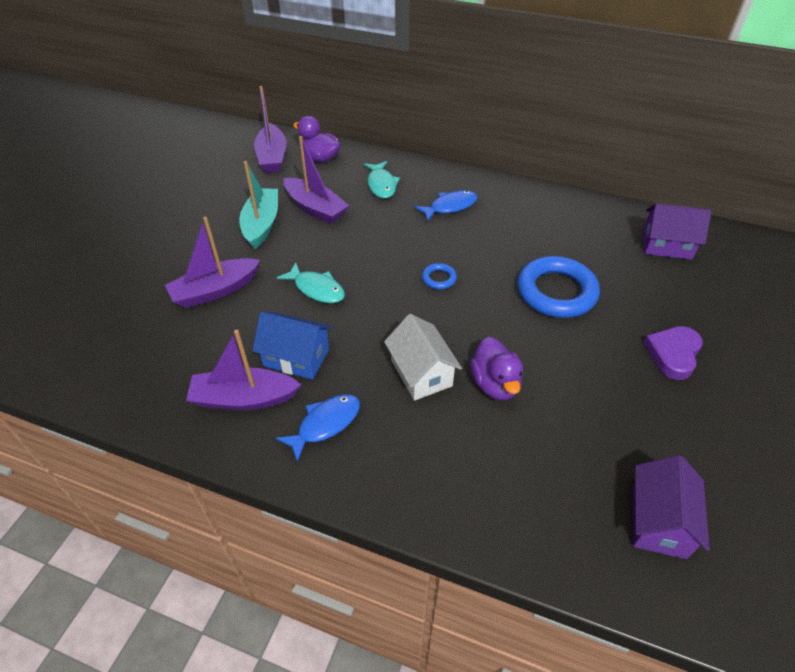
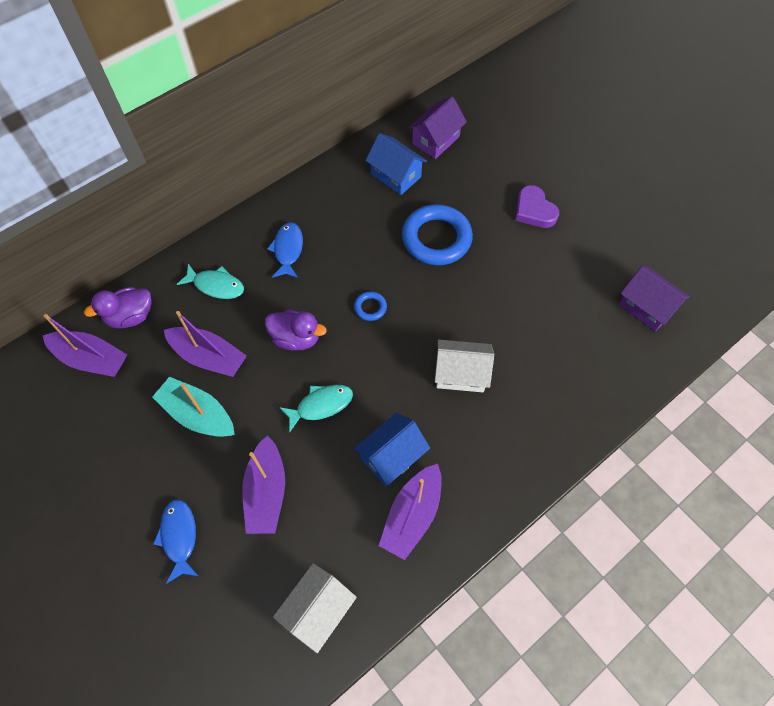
camera: 60 degrees left, 15 degrees up
blue fish [276,394,360,462] -> blue fish moved to [153,499,198,583]
purple boat [284,136,349,224] -> purple boat turned 45 degrees clockwise [164,311,247,377]
purple duck [470,337,523,400] -> purple duck moved to [265,310,326,351]
none -> white house [273,563,357,653]
none -> blue house [366,133,427,195]

